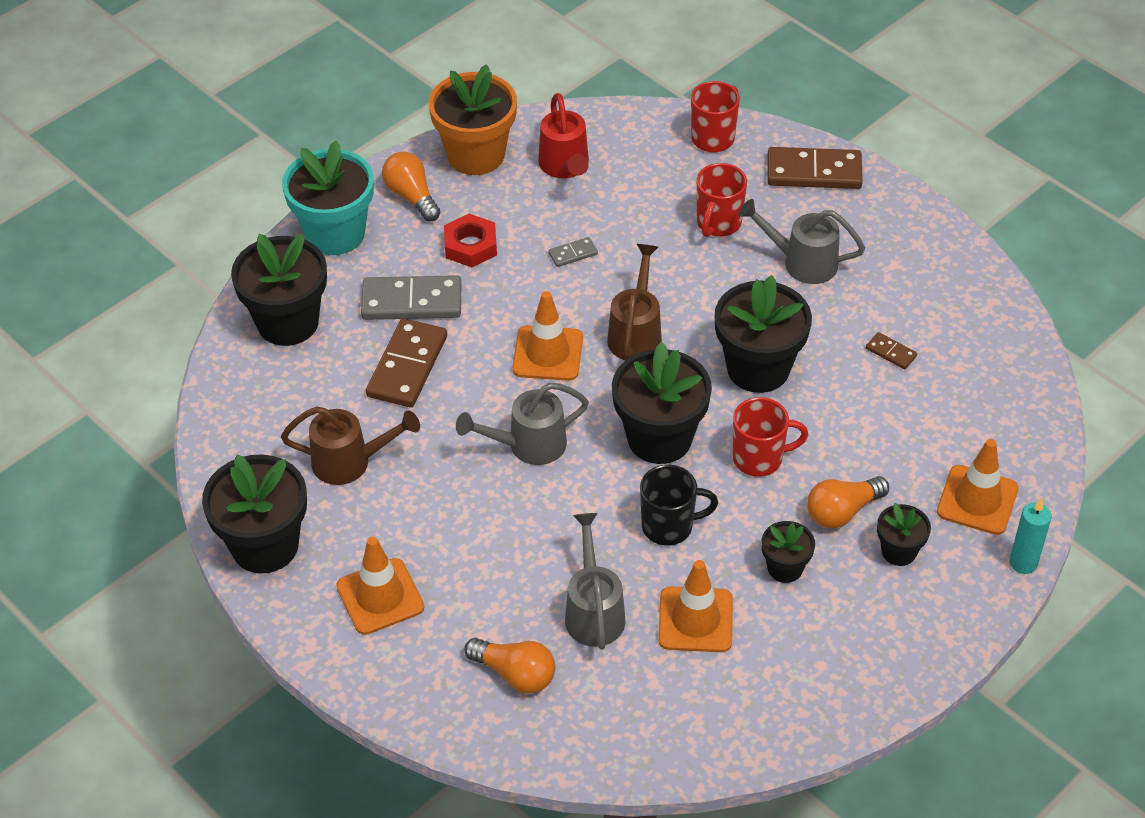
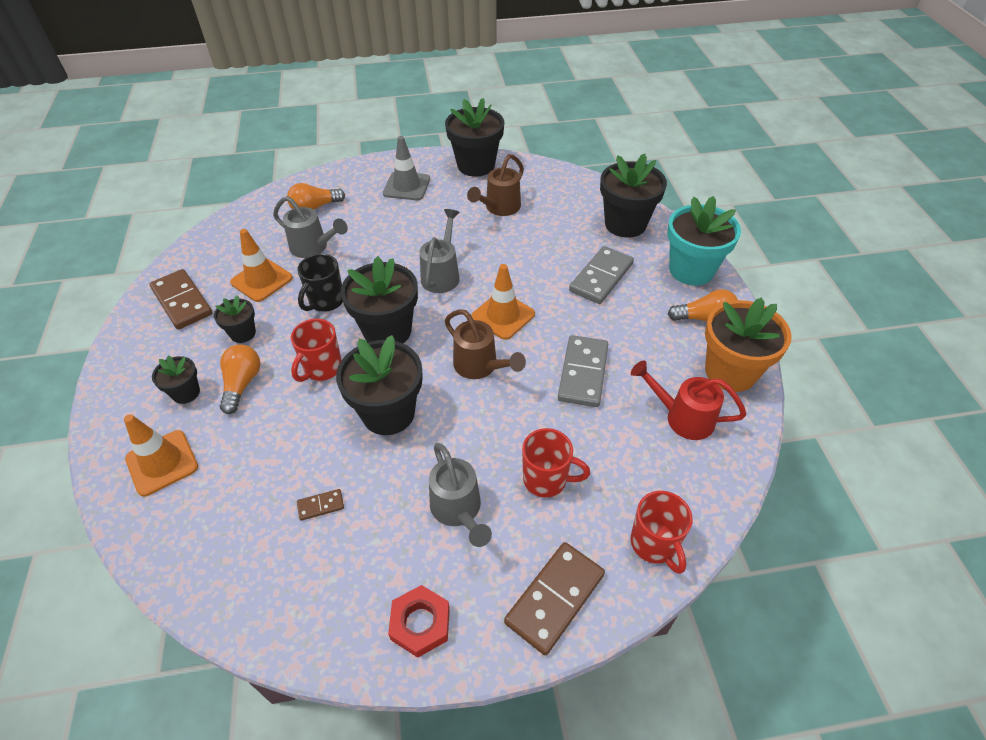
camera: 125 degrees right, 0 degrees up
orange traffic cone [336,537,424,635] -> grey traffic cone [383,136,430,200]
brown domino [366,318,447,407] -> brown domino moved to [150,269,212,330]
red nut [444,214,497,267] -> red nut moved to [388,585,450,658]
grey domino [548,237,598,267] -> grey domino [558,335,608,407], size x2.15
red mug [697,163,747,237] -> red mug turned 135 degrees clockwise [522,428,590,498]
grey watering can [738,199,865,284] -> grey watering can turned 105 degrees clockwise [429,443,492,547]
turquoise candle [1010,498,1052,574] -> none

